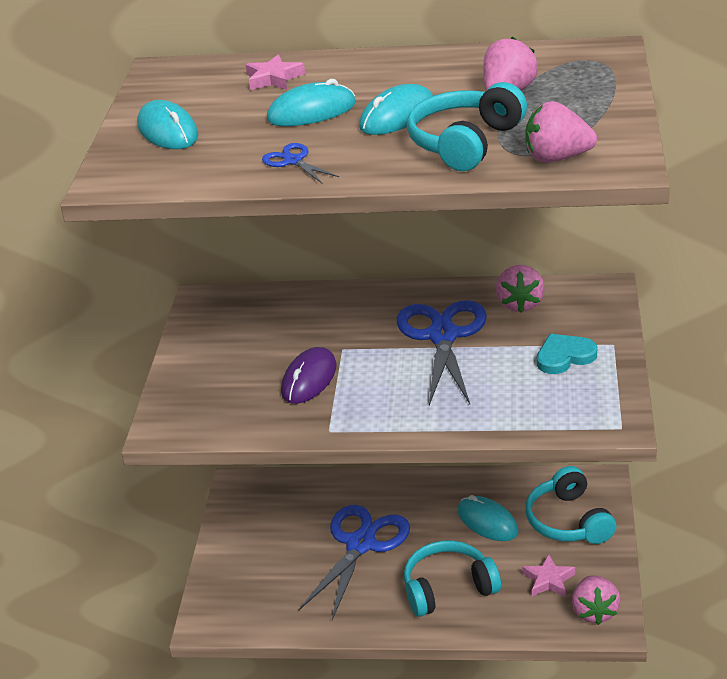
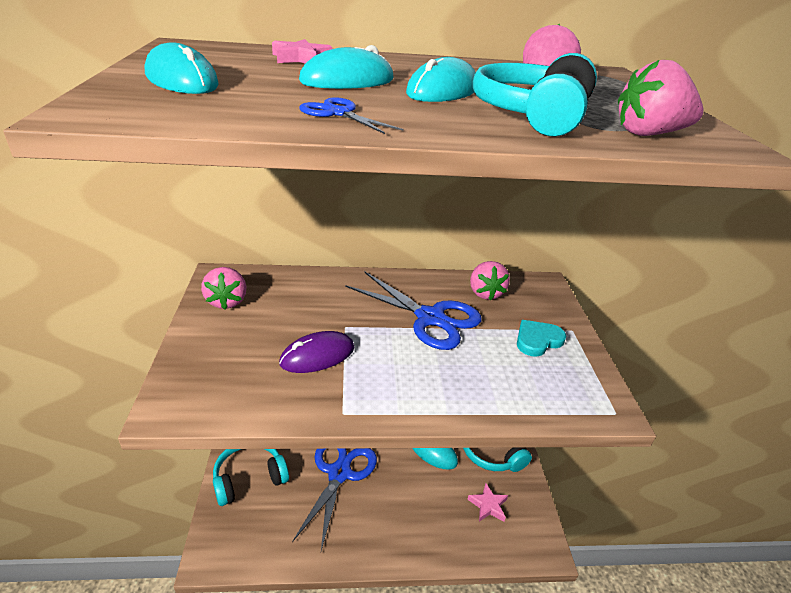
camera: 15 degrees left, 0 degrees up
purple mouse [281,347,337,404] -> purple mouse turned 45 degrees clockwise [279,331,354,373]
blue scissors [397,300,487,405] -> blue scissors turned 135 degrees clockwise [345,272,482,350]
turquoise headphones [404,540,501,617] -> turquoise headphones moved to [213,449,289,506]
pink strawberry [572,575,621,625] -> pink strawberry moved to [201,267,247,310]

